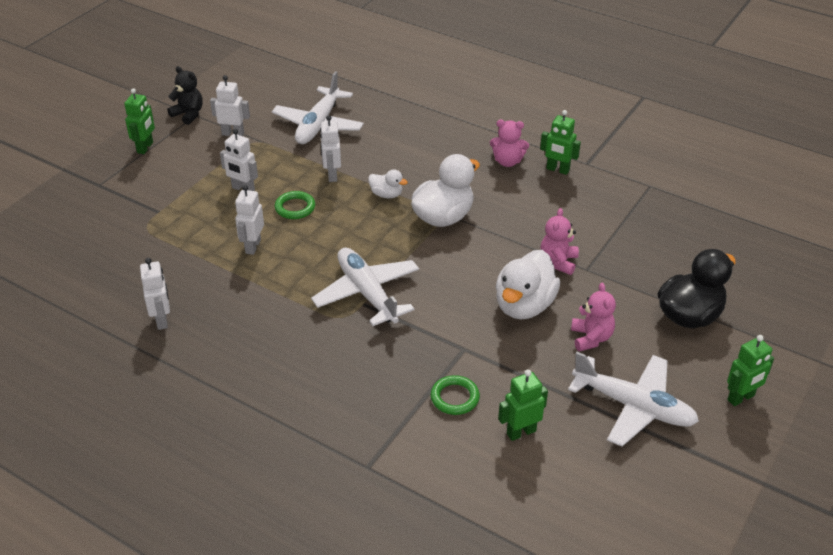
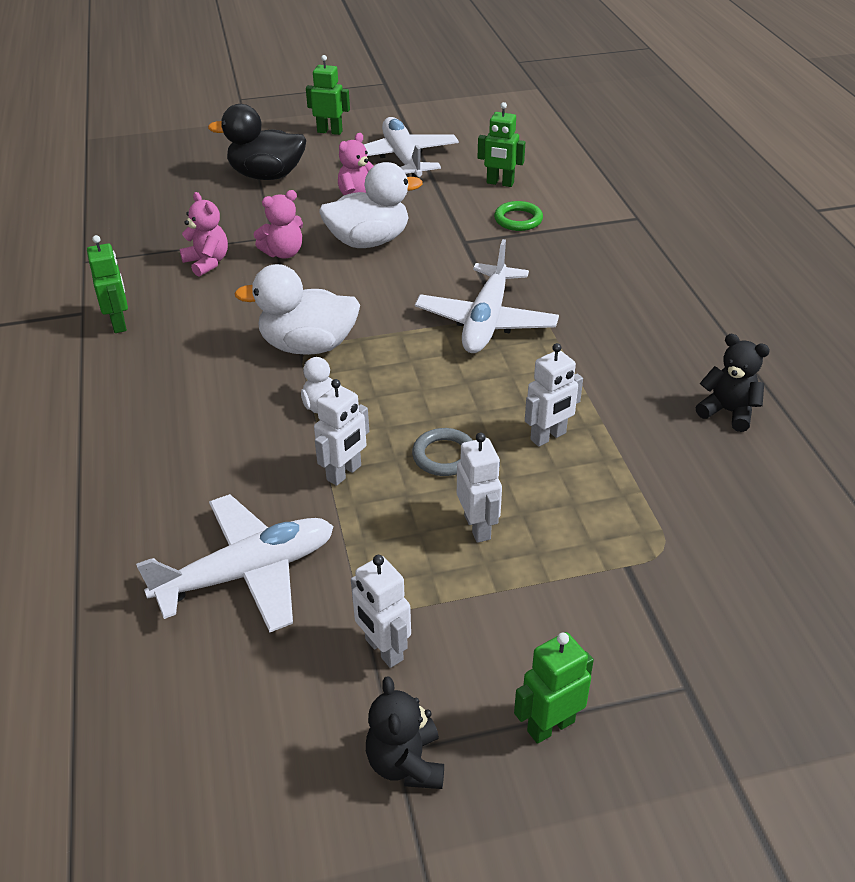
camera: 135 degrees left, 0 degrees up
white robot [140,258,170,330] -> black teddy bear [696,334,770,432]
green ring [275,191,315,219] -> grey ring [412,428,473,476]
pink teddy bear [490,120,529,167] -> pink teddy bear moved to [180,192,228,277]

